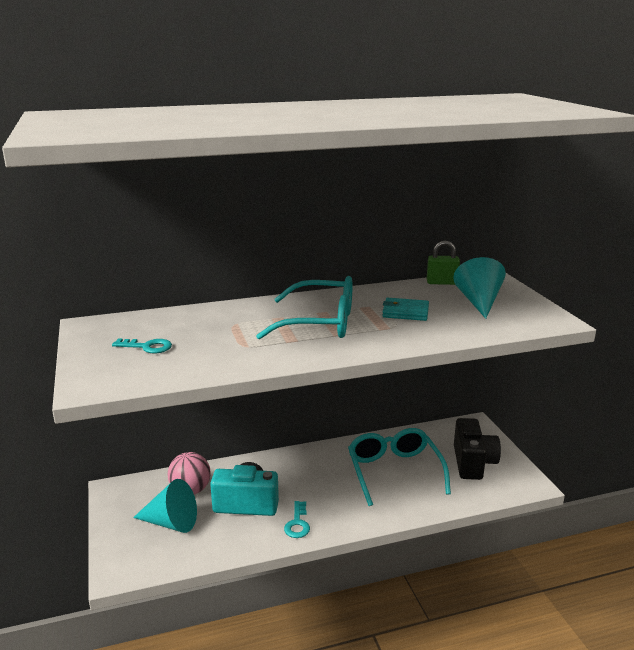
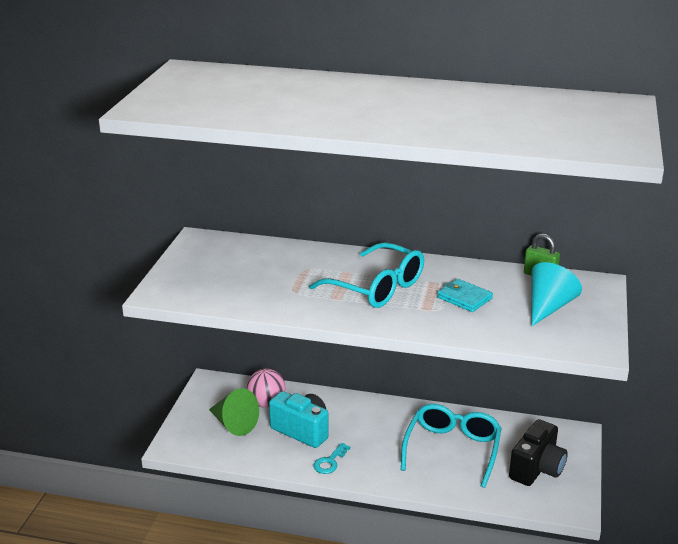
camera: 30 degrees right, 5 degrees up
turquoise key [112,338,172,354] -> none
turquoise cone [133,479,197,533] -> green cone [209,388,259,436]

